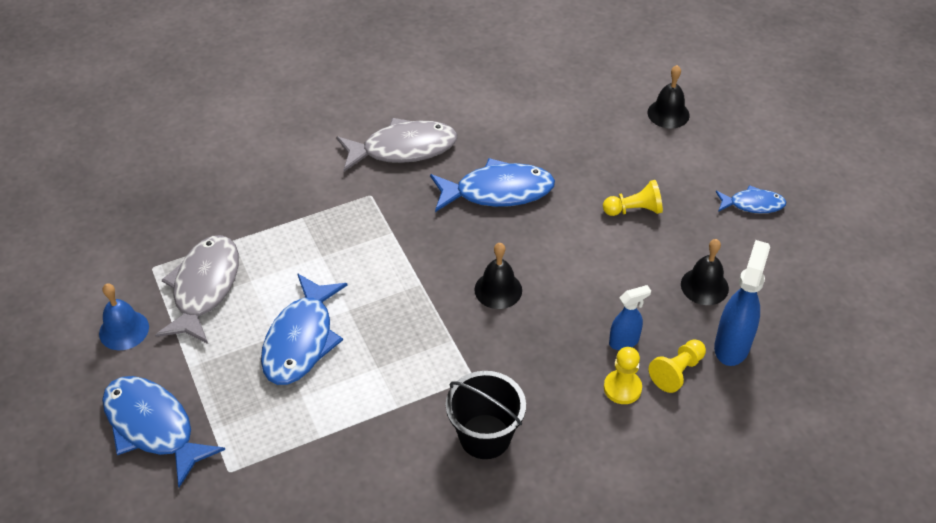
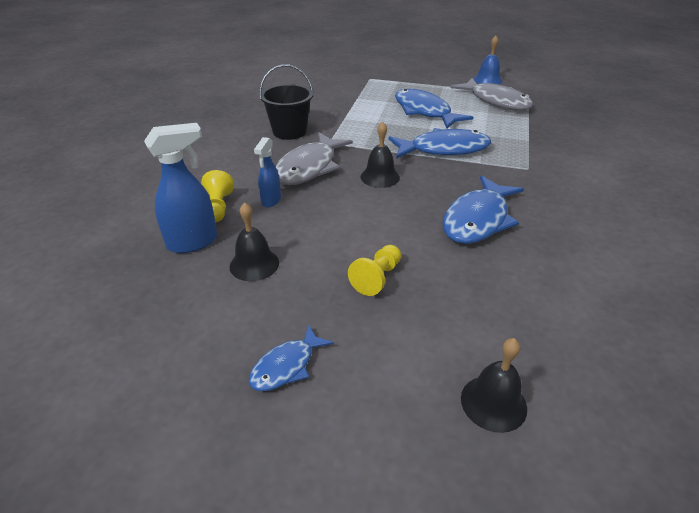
camera: 130 degrees right, 10 degrees down
blue fish [102,376,225,487] -> blue fish moved to [389,128,491,159]
grey fish [336,118,458,172] -> grey fish moved to [275,132,353,185]
yellow pawn [604,347,642,404] -> none
blue spray bottle [714,240,770,366] -> blue spray bottle turned 90 degrees counterclockwise [144,123,217,253]

